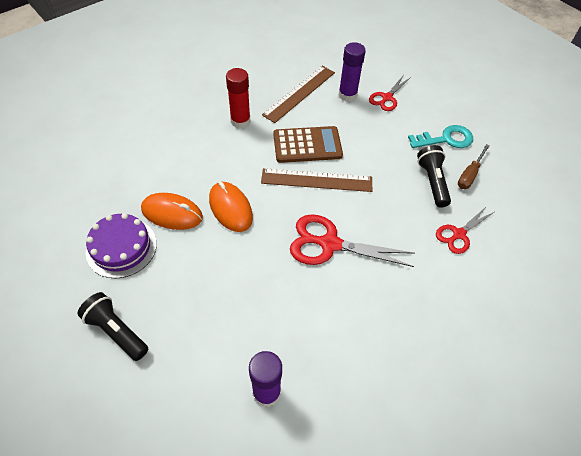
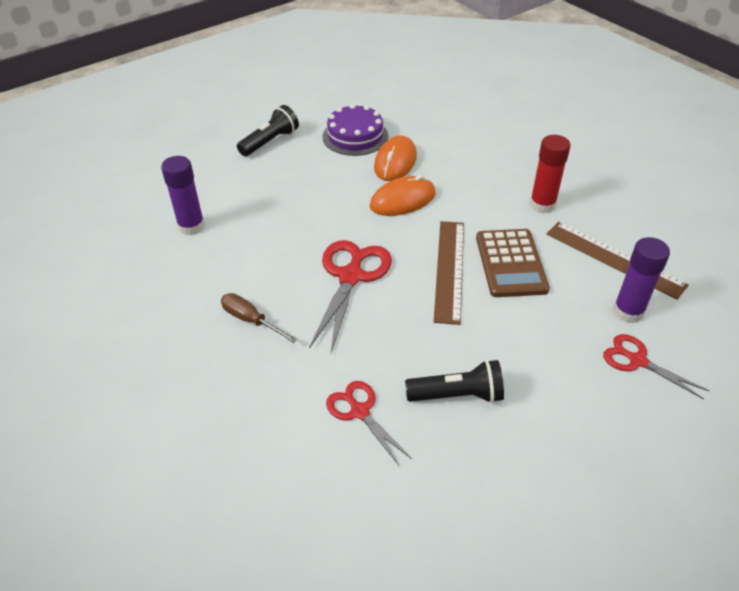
camera: 95 degrees right, 10 degrees down
turquoise key [408,125,473,148] -> none
brown screwdriver [458,144,490,189] -> brown screwdriver moved to [221,293,298,343]

